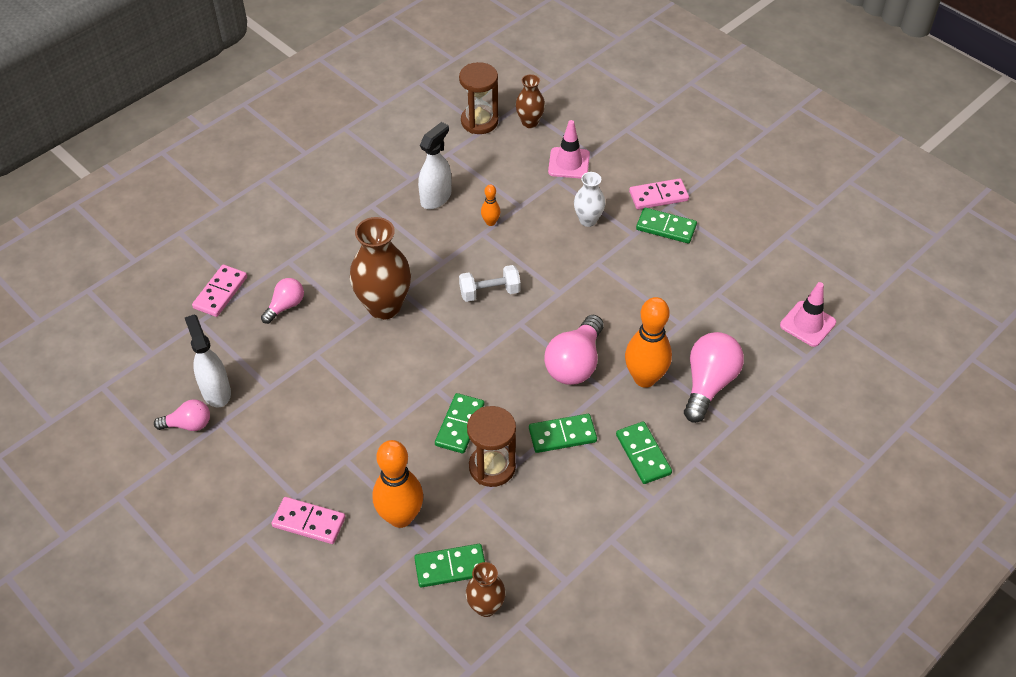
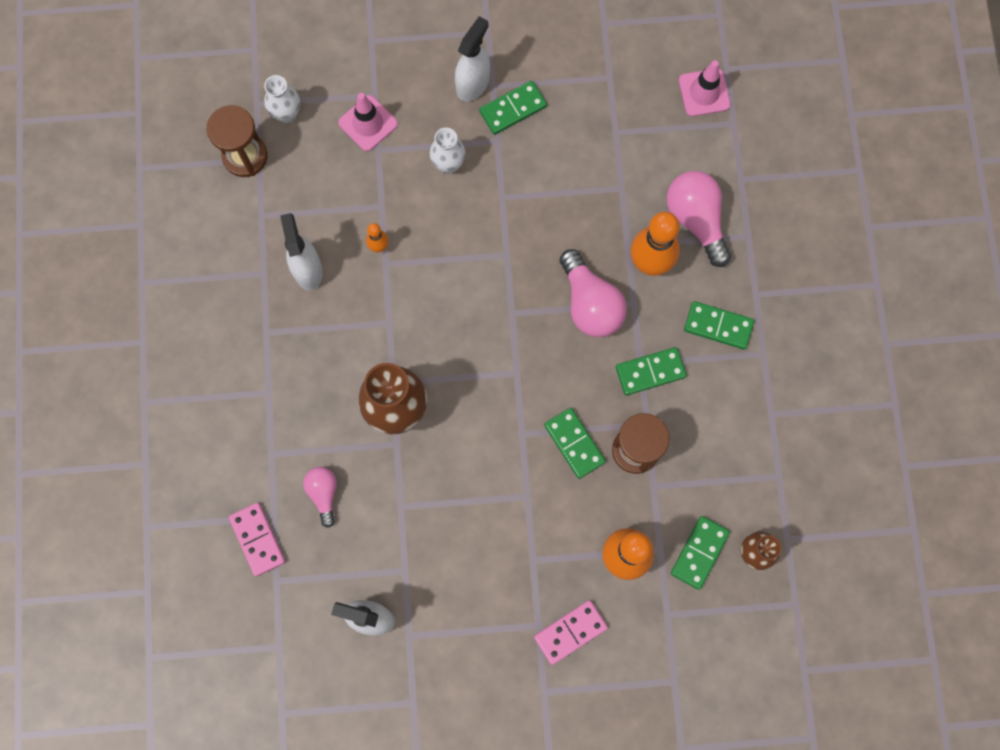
camera: 50 degrees left, 25 degrees up
pink light bulb [154,399,210,431] -> none
white dumbbell [459,265,521,302] -> none
brown vase [516,74,545,128] -> white vase [264,75,300,123]
green domino [529,414,597,453] -> green domino turned 45 degrees clockwise [616,347,687,395]
pink domino [629,178,689,209] -> white spray bottle [455,16,490,102]

